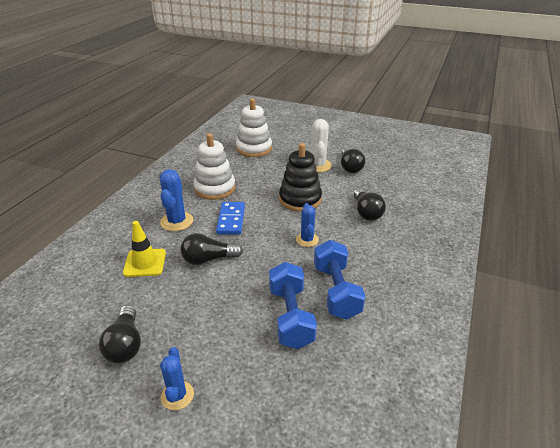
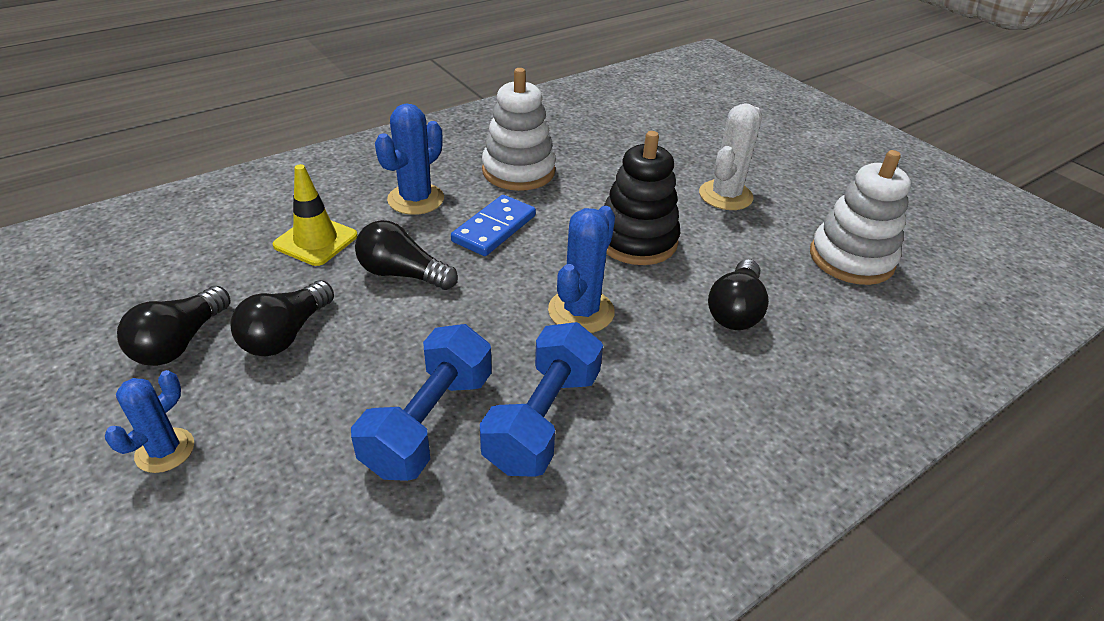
camera: 30 degrees right, 5 degrees up
white stacking toy [236,98,272,157] -> white stacking toy moved to [810,150,911,285]
blue cactus [296,203,319,247] -> blue cactus [548,206,615,333], size x1.50
black light bulb [341,147,365,173] -> black light bulb moved to [231,280,334,357]

